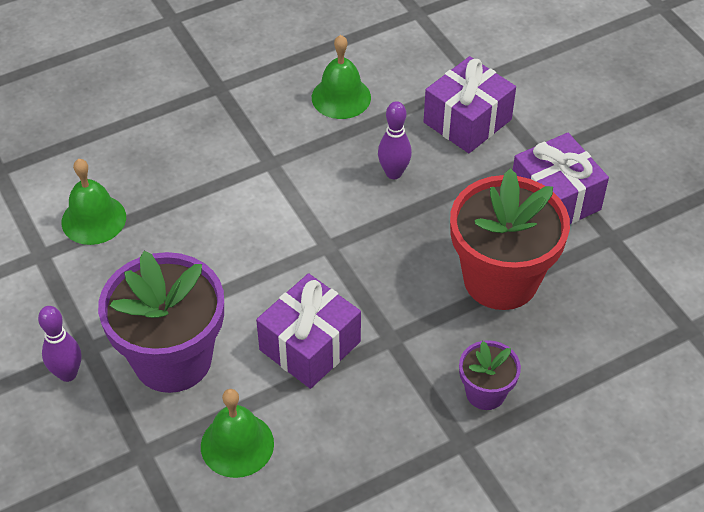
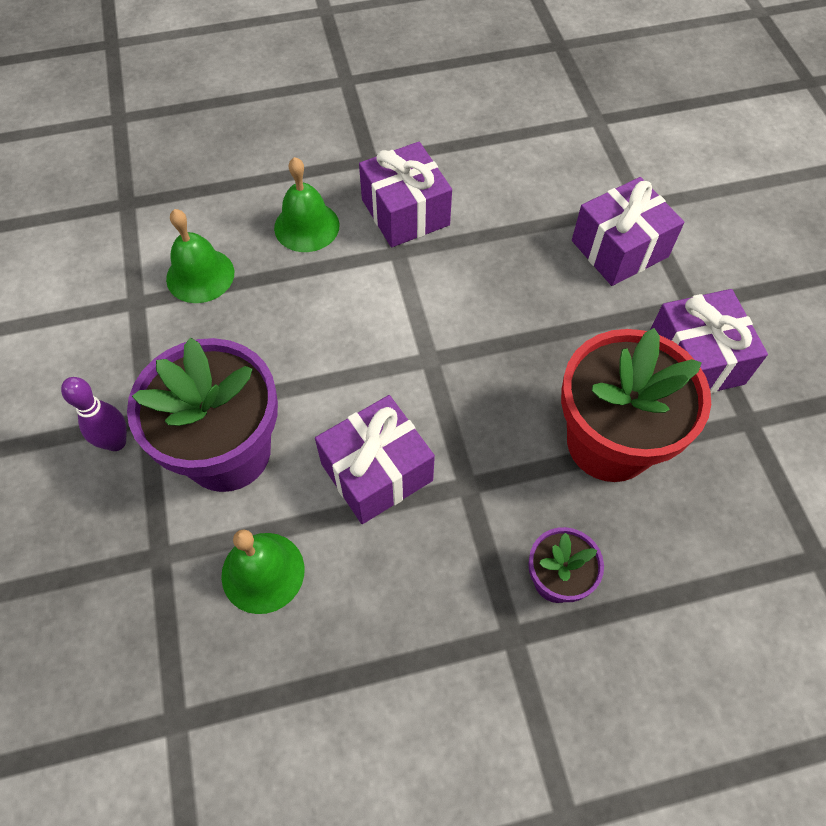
camera: 15 degrees right, 10 degrees up
green bell [312,35,371,119] -> green bell moved to [274,157,340,252]
purple bowling pin [378,101,412,179] -> none
none -> purple gift [359,142,452,247]

